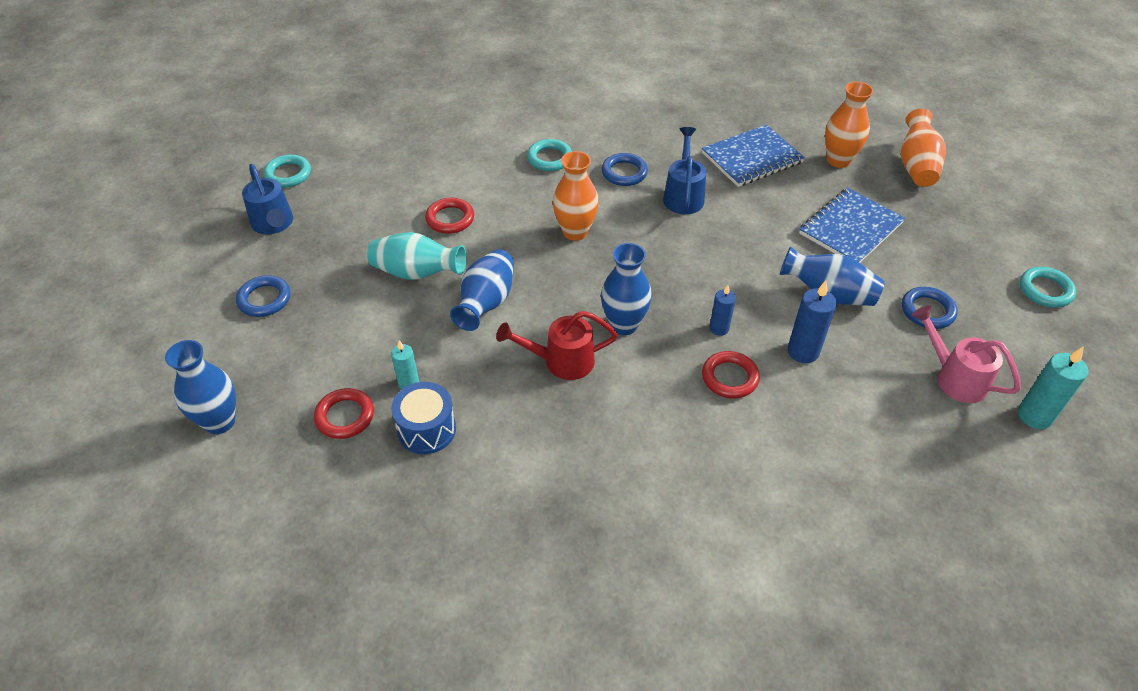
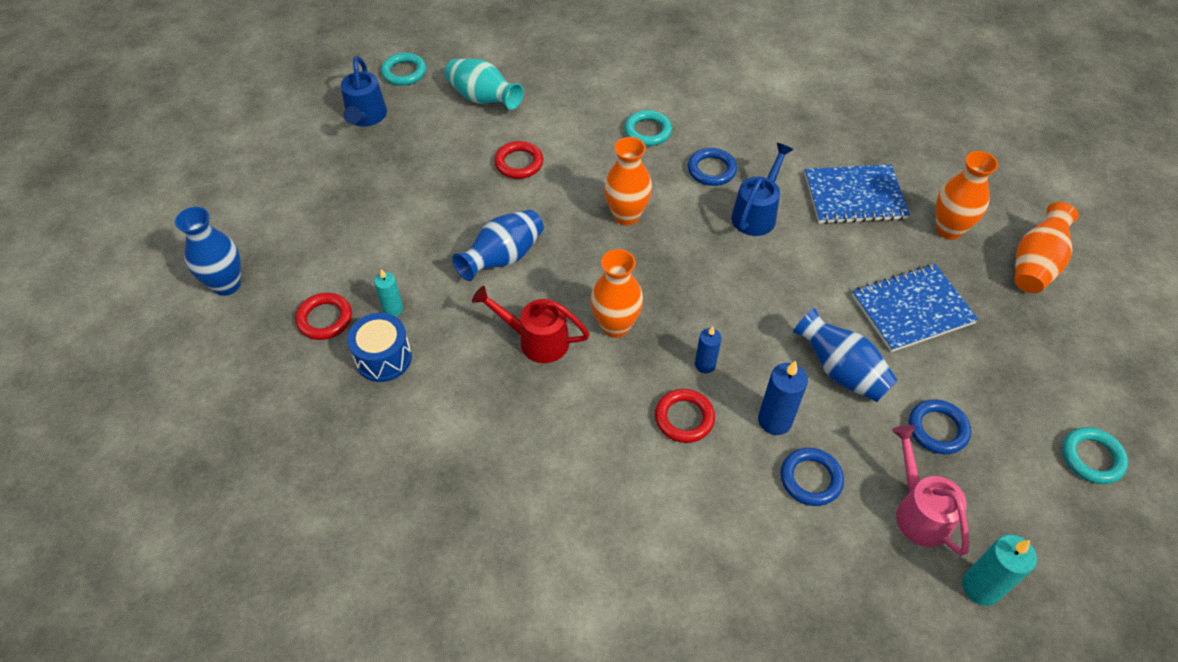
camera: 25 degrees right, 5 degrees up
blue ring [236,275,291,317] -> blue ring moved to [780,448,844,506]
turquoise vase [367,232,467,280] -> turquoise vase moved to [445,59,524,110]
blue vase [601,243,652,335] -> orange vase [591,249,643,338]

